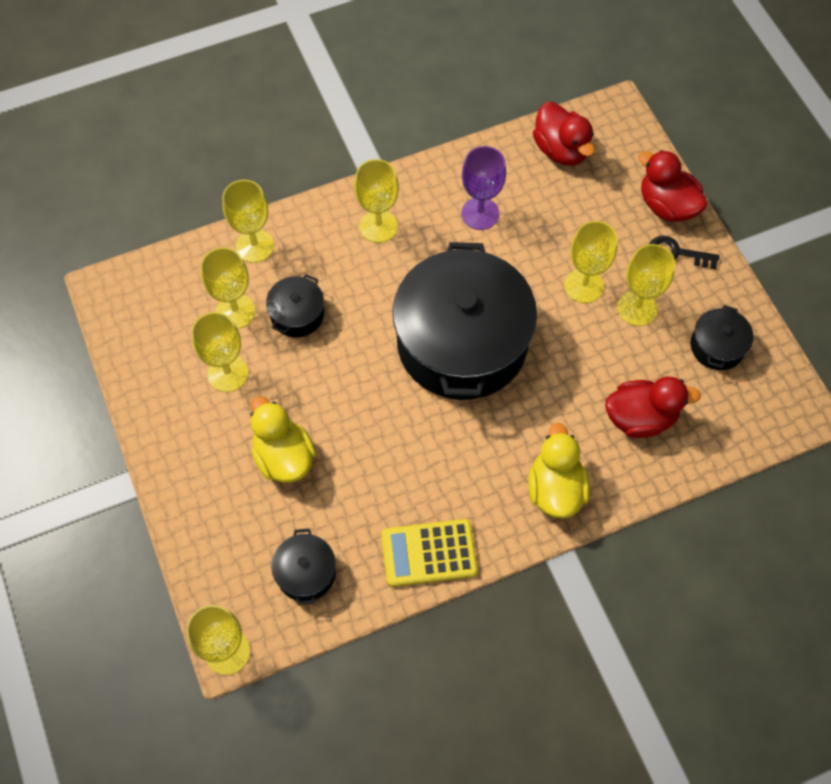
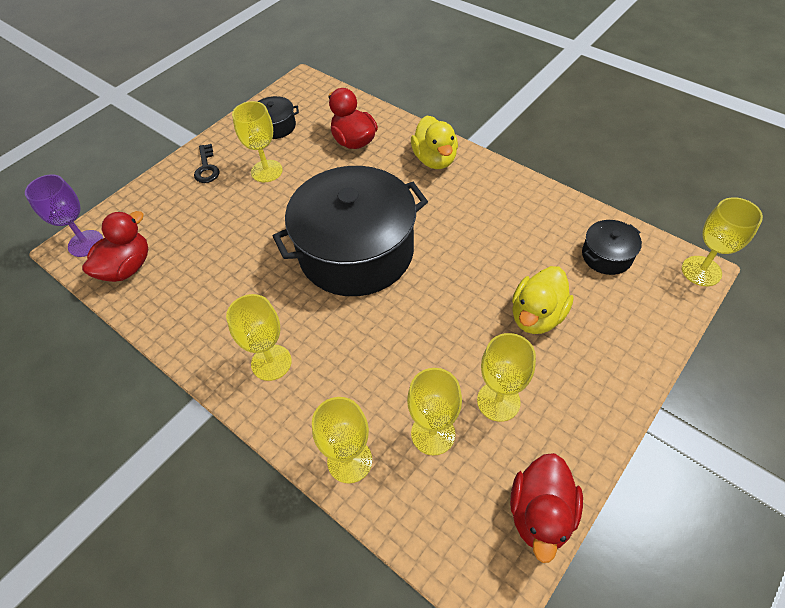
camera: 115 degrees left, 10 degrees down
black pot [266,274,324,337] -> none
yellow calculator [381,519,478,587] -> none
purple goblet [461,146,506,230] -> purple goblet moved to [25,174,103,257]
yellow duck [528,423,590,519] -> yellow duck turned 75 degrees counterclockwise [411,115,458,169]
yellow goblet [564,221,618,303] -> none
red duck [638,150,708,222] -> red duck moved to [510,453,583,563]

